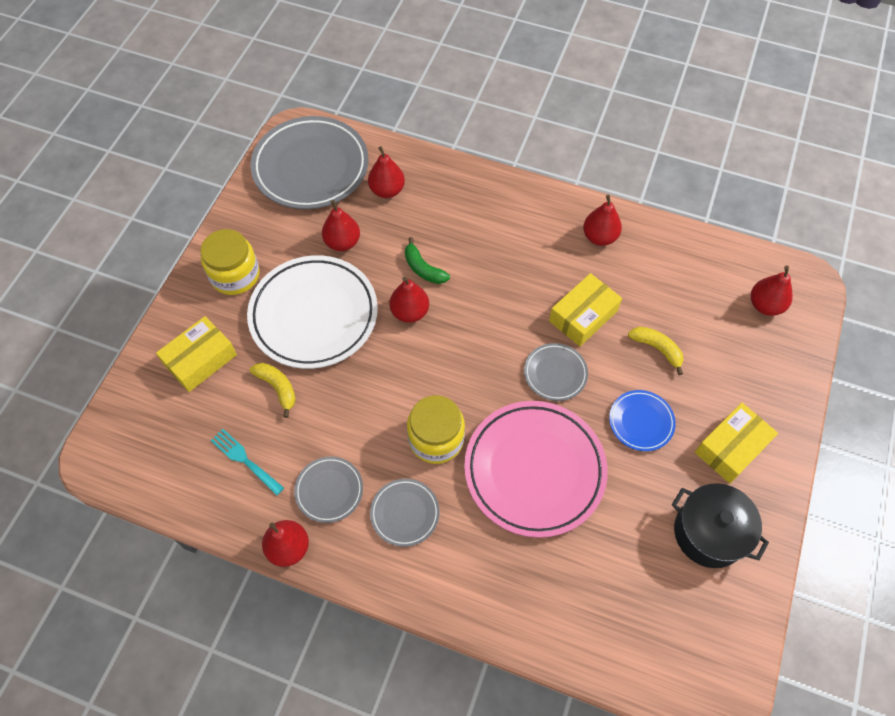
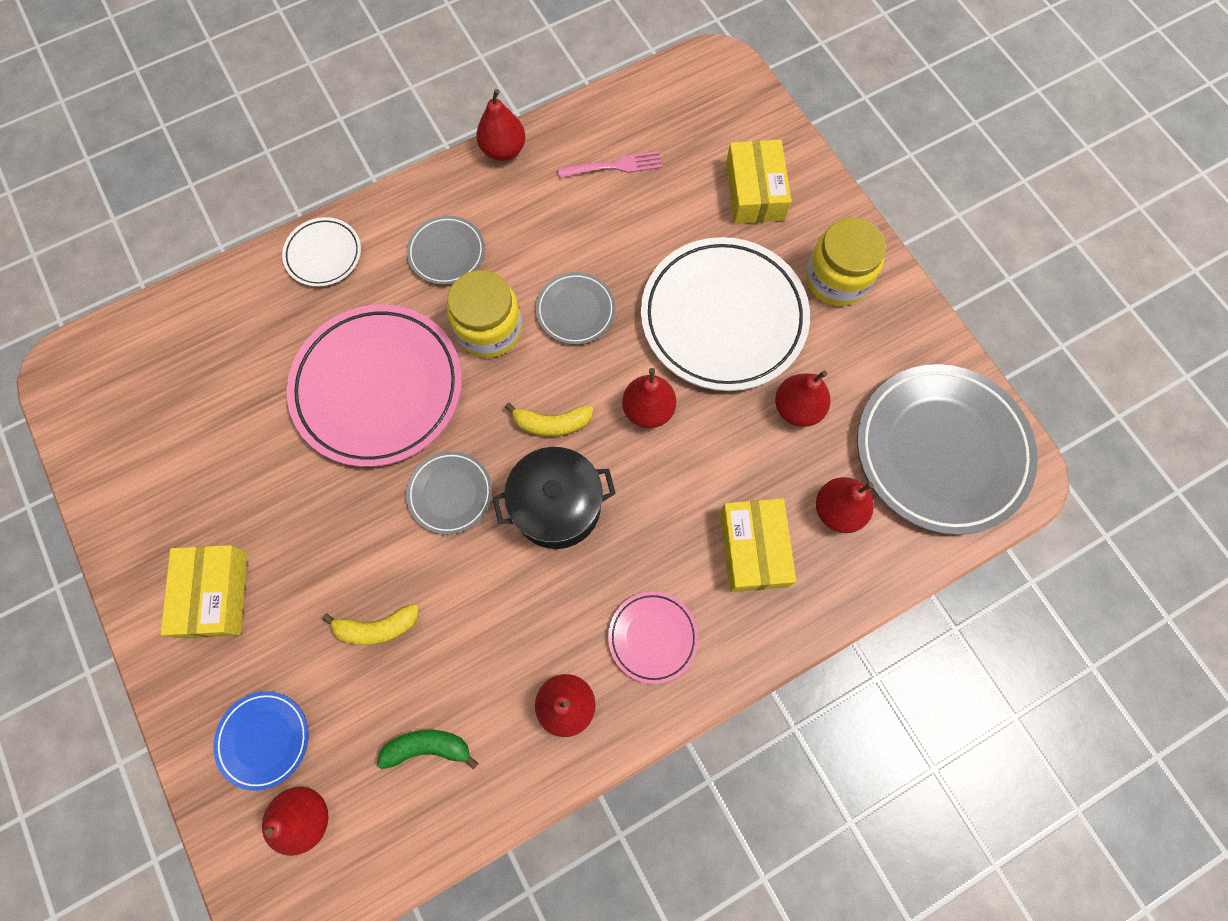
camera: 130 degrees right, 10 degrees up
turquoise fork [210,429,284,496] -> pink fork [558,151,662,178]
yellow banana [250,363,296,418] -> yellow banana moved to [505,403,593,437]
grey plate [294,457,363,523] -> grey plate moved to [536,272,616,345]
green banana [405,237,450,284] -> green banana moved to [377,730,478,769]
yellow box [549,273,622,347] -> yellow box moved to [720,498,796,592]
blue plate [609,390,676,451] -> blue plate moved to [213,691,308,791]
black pot [672,483,769,568] -> black pot moved to [493,447,616,549]
none -> white plate [282,217,361,287]
none -> pink plate [608,592,699,684]

